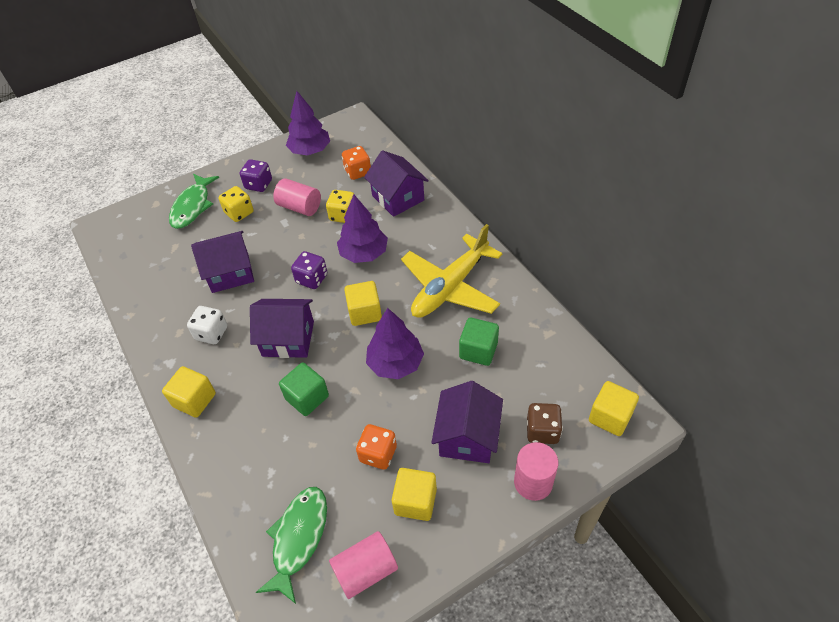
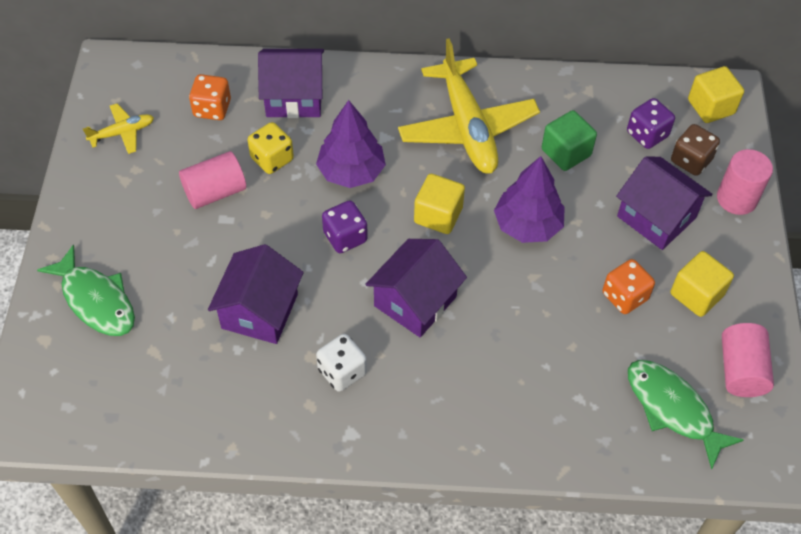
camera: 60 degrees left, 5 degrees up
yellow cube [162,366,216,418] -> none
yellow dice [219,186,254,222] -> none
purple dice [240,159,272,192] -> purple dice moved to [627,98,675,149]
green cube [279,363,329,416] -> none
purple tree [286,91,330,155] -> yellow plane [83,104,154,154]

